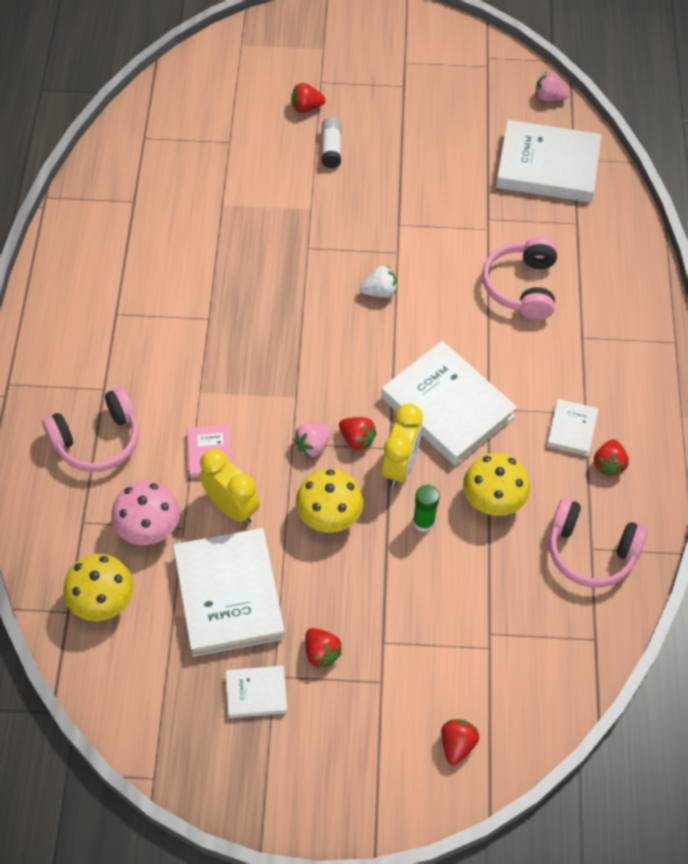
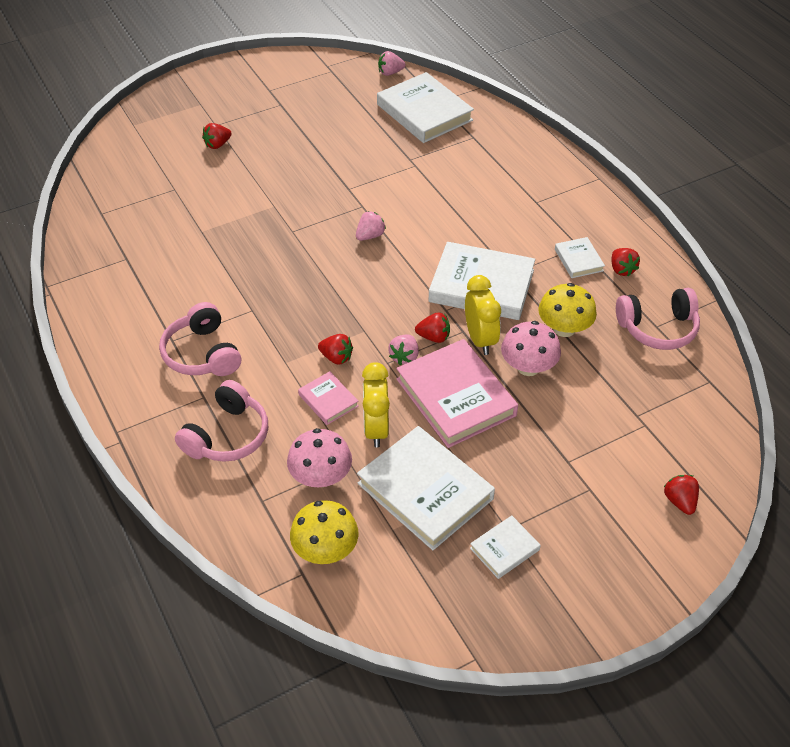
camera: 30 degrees left, 10 degrees down
yellow clock [200,449,260,524] -> yellow clock turned 105 degrees counterclockwise [362,362,390,448]
yellow mushroom [296,469,363,533] -> pink book [396,339,518,448]
red strawberry [305,628,342,668] -> red strawberry moved to [318,334,353,365]
white glue stick [322,117,341,168] -> none
white strawberry [360,265,397,298] -> pink strawberry [356,211,386,241]
green glue stick [413,485,440,532] -> pink mushroom [501,321,561,376]
pink headphones [482,237,558,320] -> pink headphones moved to [159,302,241,376]
white book [496,120,601,202] -> white book turned 75 degrees clockwise [377,72,474,143]

